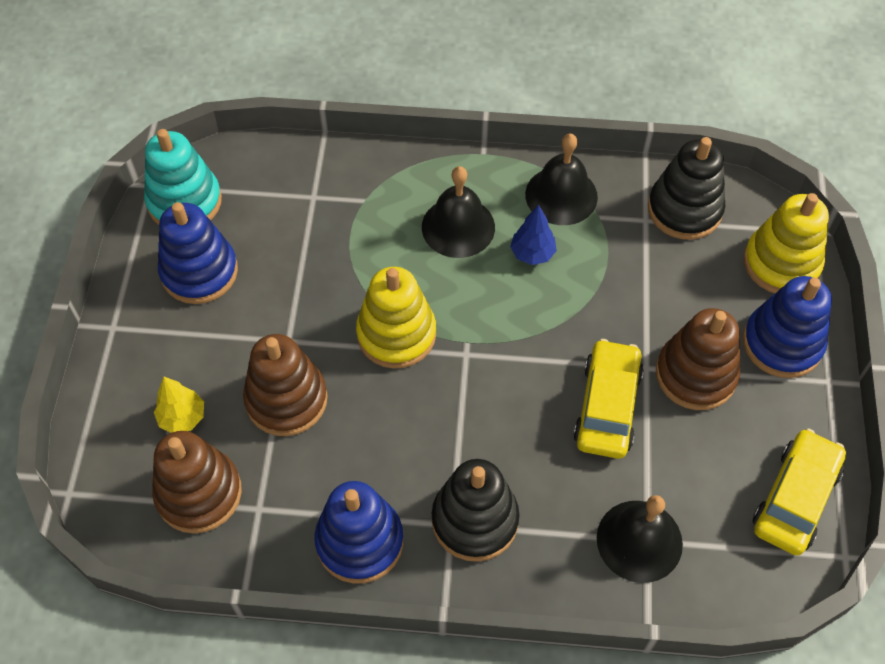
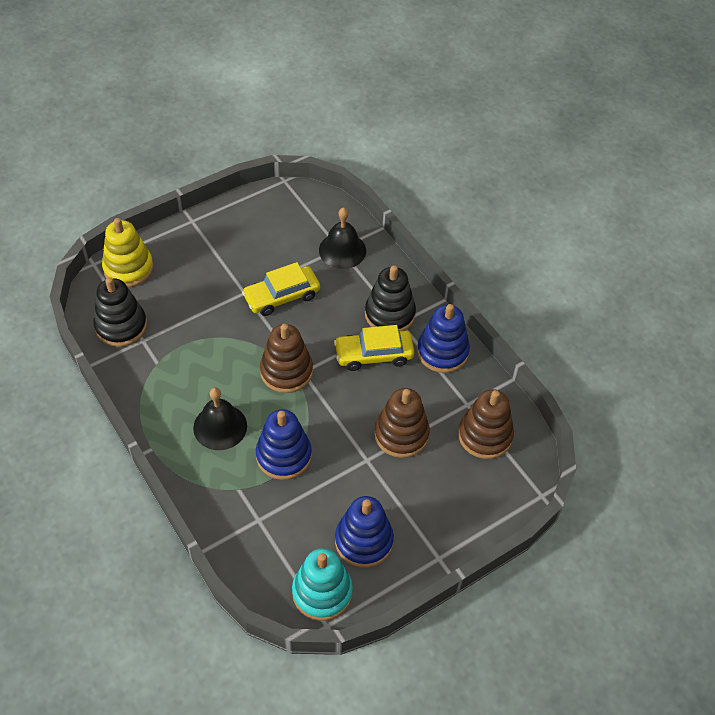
camera: 130 degrees left, 5 degrees down
yellow tree [154,377,204,433] -> none
yellow stacking toy [356,267,436,369] -> none
blue tree [510,205,557,265] -> none
black bell [525,133,598,225] -> none
brown stacking toy [656,308,740,410] -> brown stacking toy moved to [260,324,313,393]
blue stacking toy [743,276,832,378] -> blue stacking toy moved to [256,409,312,480]
yellow car [753,428,846,556] -> yellow car moved to [334,325,414,371]

